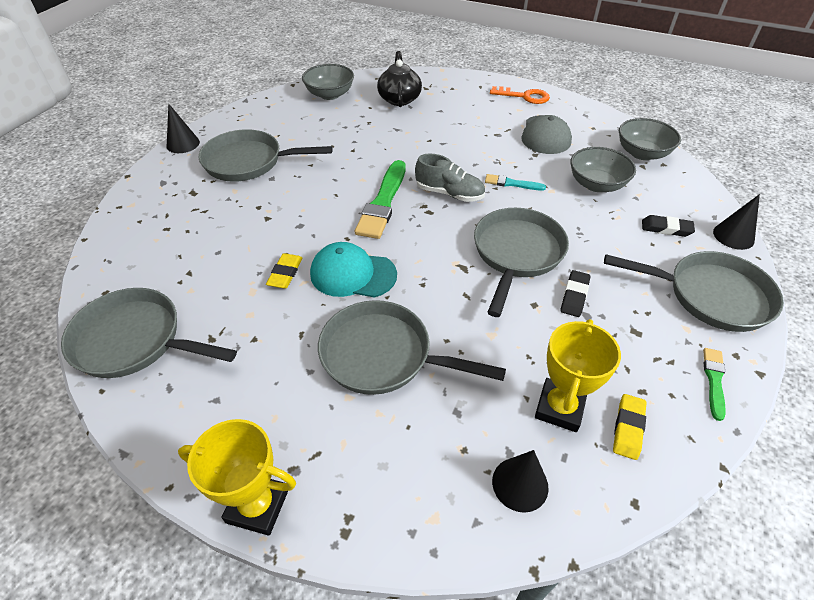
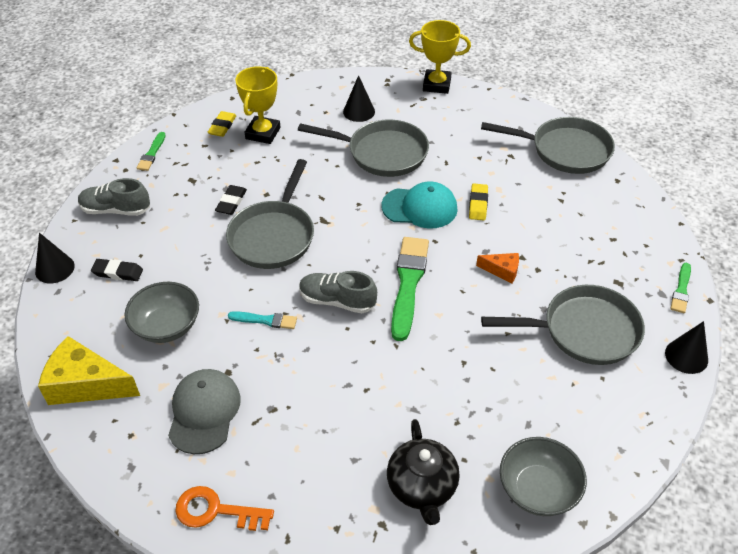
camera: 175 degrees right, 0 degrees up
black cone [492,450,549,513] -> black cone moved to [343,75,375,122]
grey pan [604,251,784,332] -> grey shoe [78,178,150,216]
grey bowl [619,118,681,160] -> yellow cheese [38,336,140,405]
none -> orange cheese [476,253,519,283]
none -> green brush [670,263,691,313]

